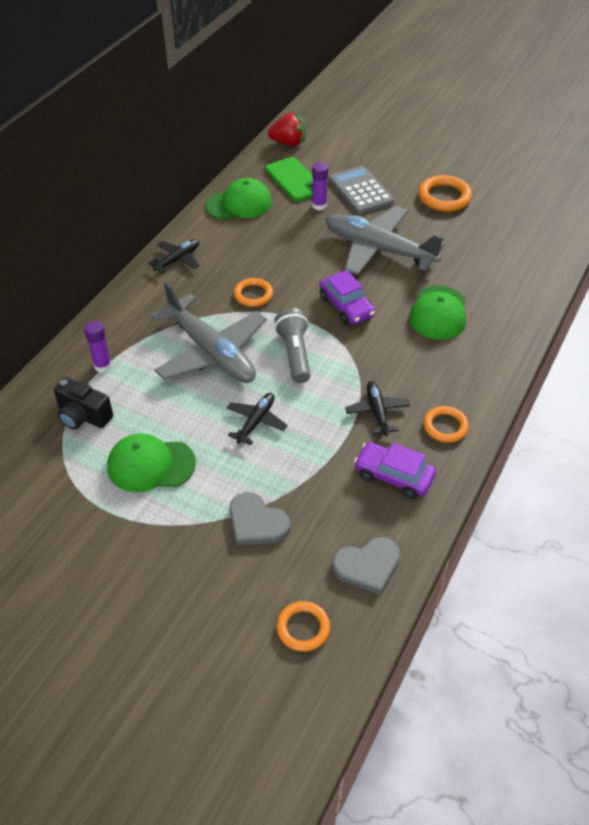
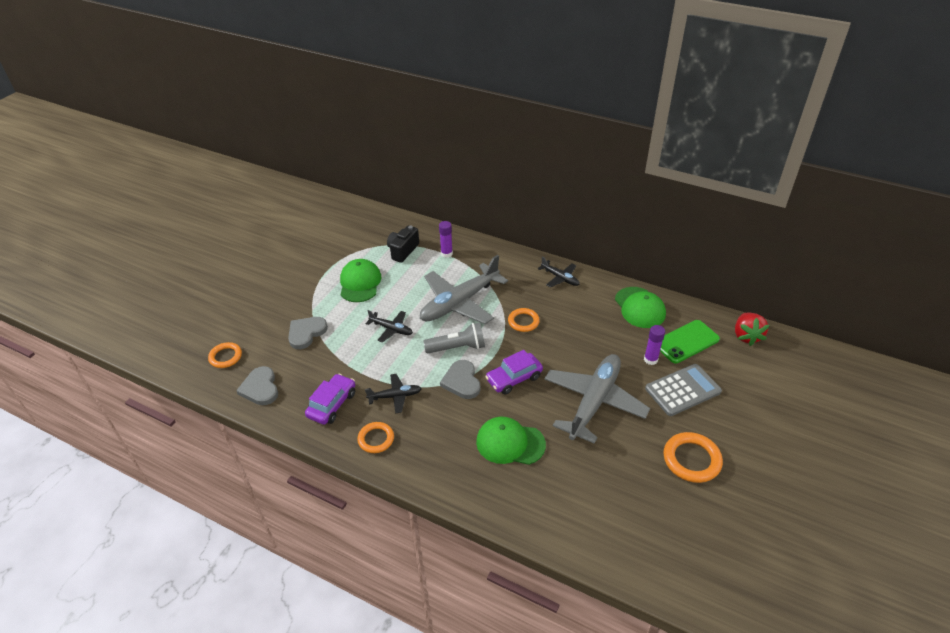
camera: 90 degrees right, 5 degrees down
none -> grey heart [440,360,481,399]

